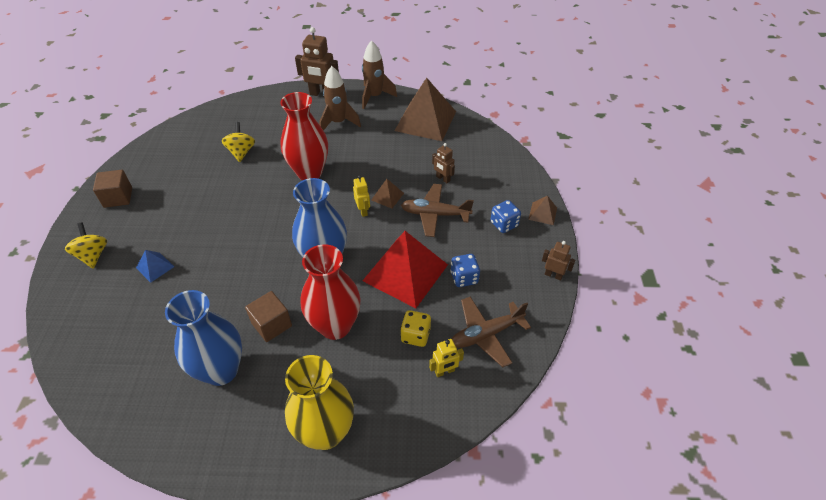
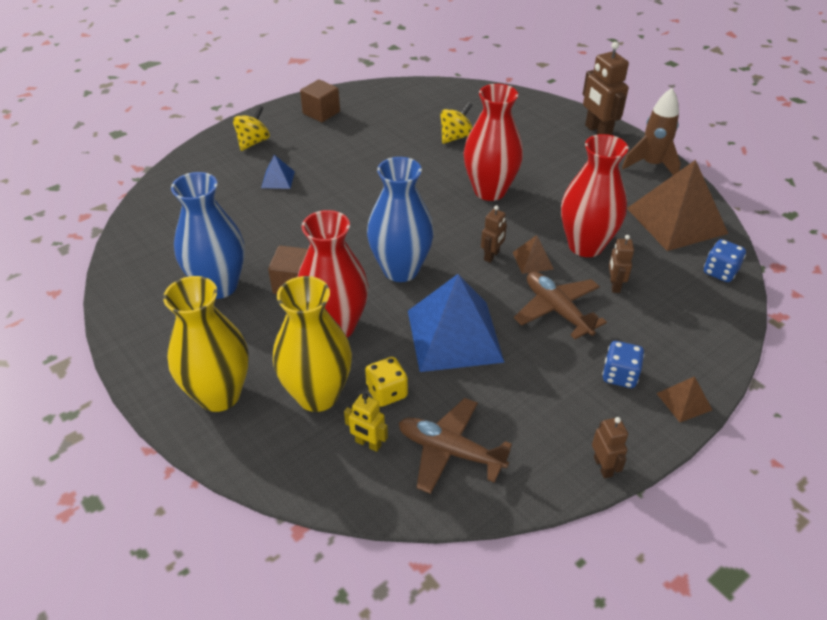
camera: 50 degrees right, 5 degrees down
brown rocket [319,66,361,131] -> none
yellow robot [353,175,370,217] -> brown robot [481,205,507,263]
red pyramid [362,231,448,308] -> blue pyramid [408,274,505,372]
blue dice [450,254,480,287] -> blue dice moved to [704,239,746,282]
none -> yellow vase [273,276,352,412]
none -> red vase [561,134,629,257]

